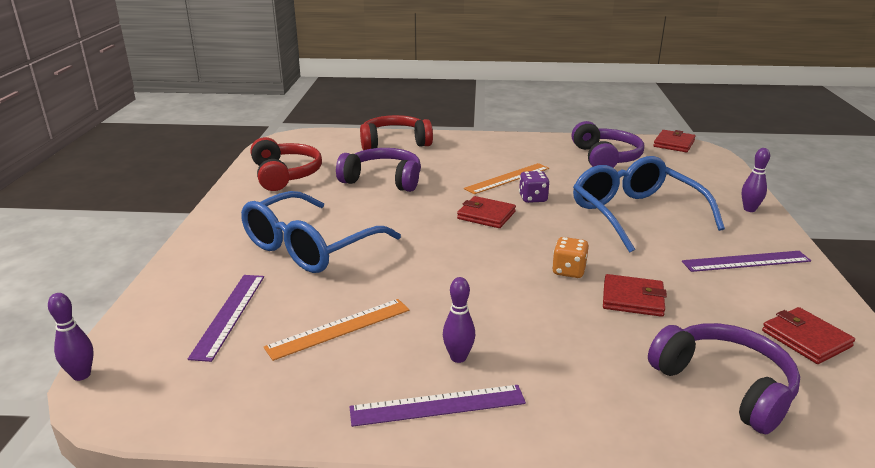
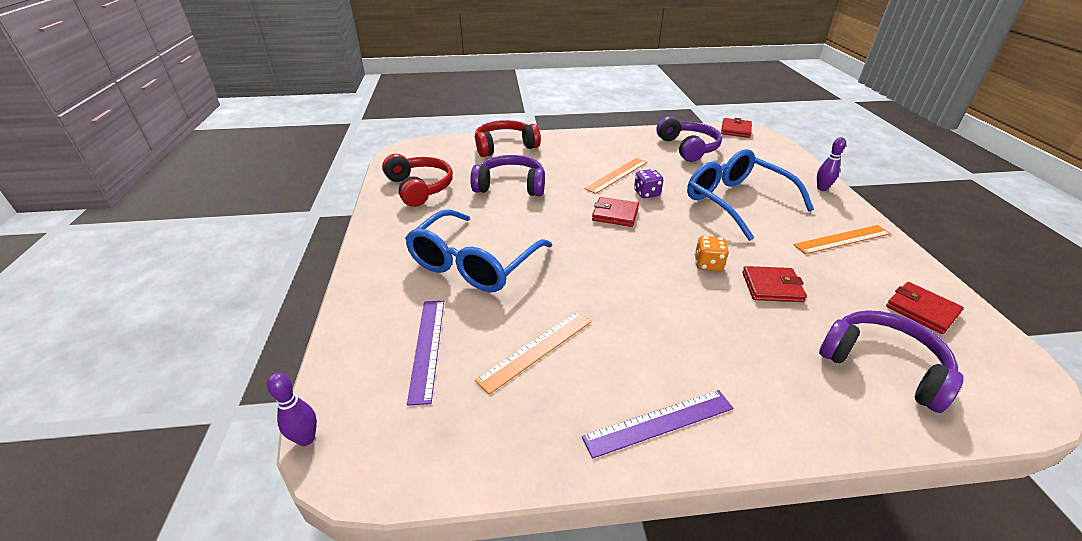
camera: 10 degrees left, 10 degrees up
purple bowling pin [443,277,475,363] -> none
purple ruler [682,251,811,272] -> orange ruler [793,225,891,254]

